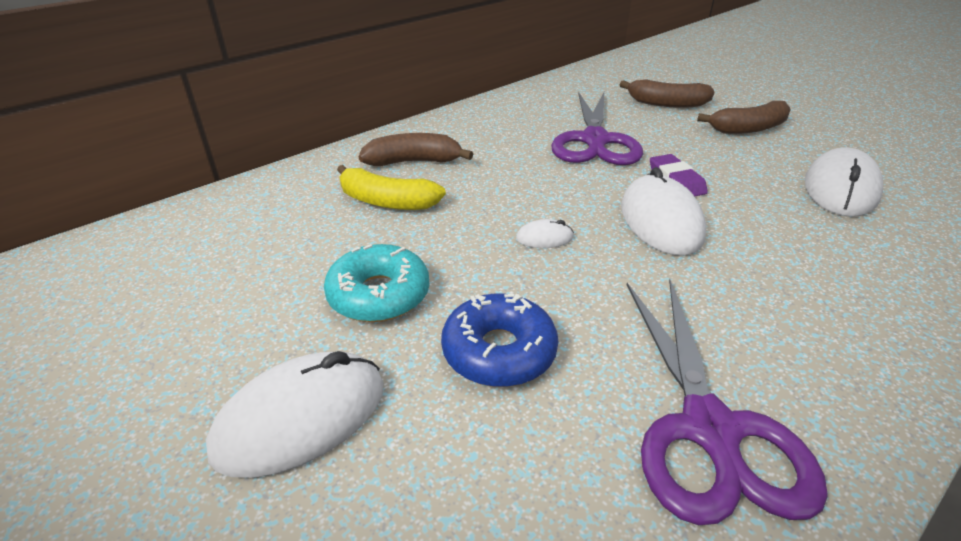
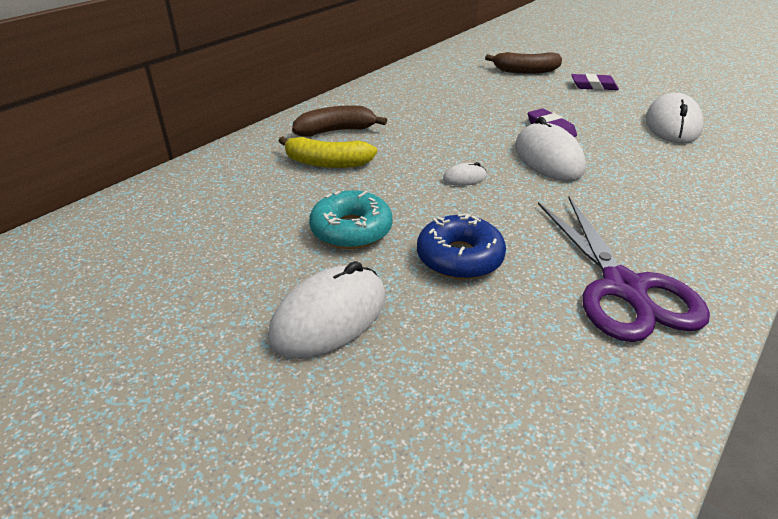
camera: 10 degrees left, 0 degrees up
purple scissors [551,92,643,165] -> none
brown banana [697,101,790,134] -> purple eraser [571,73,619,90]

